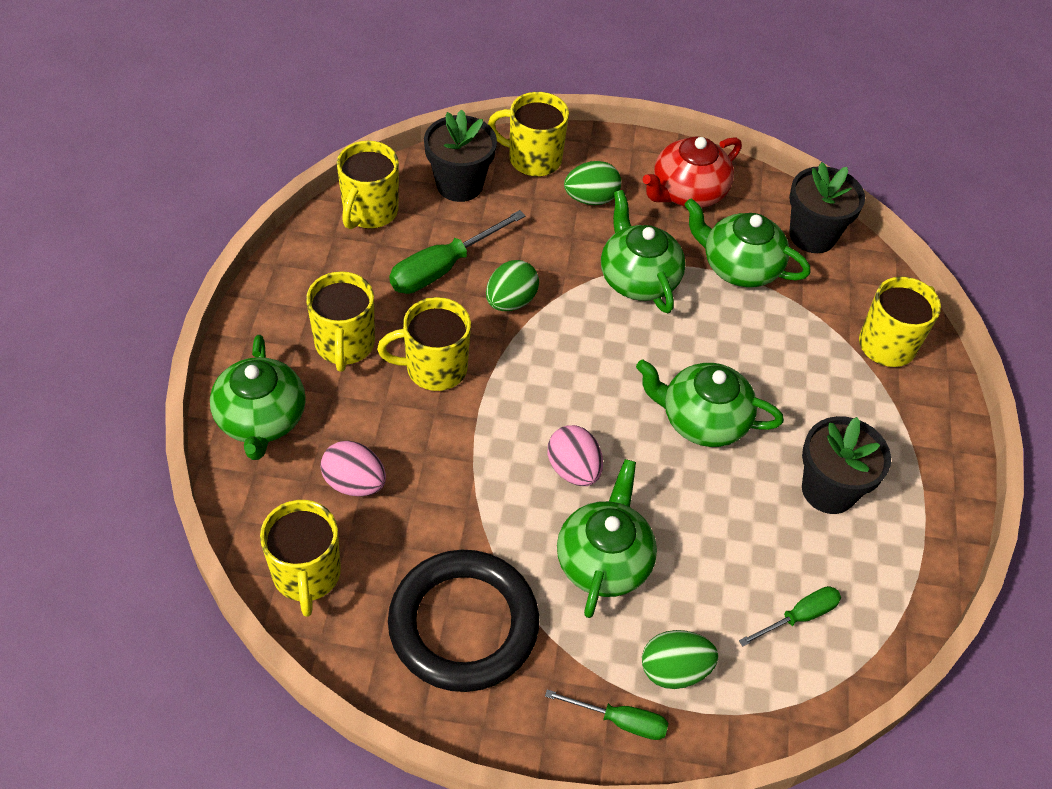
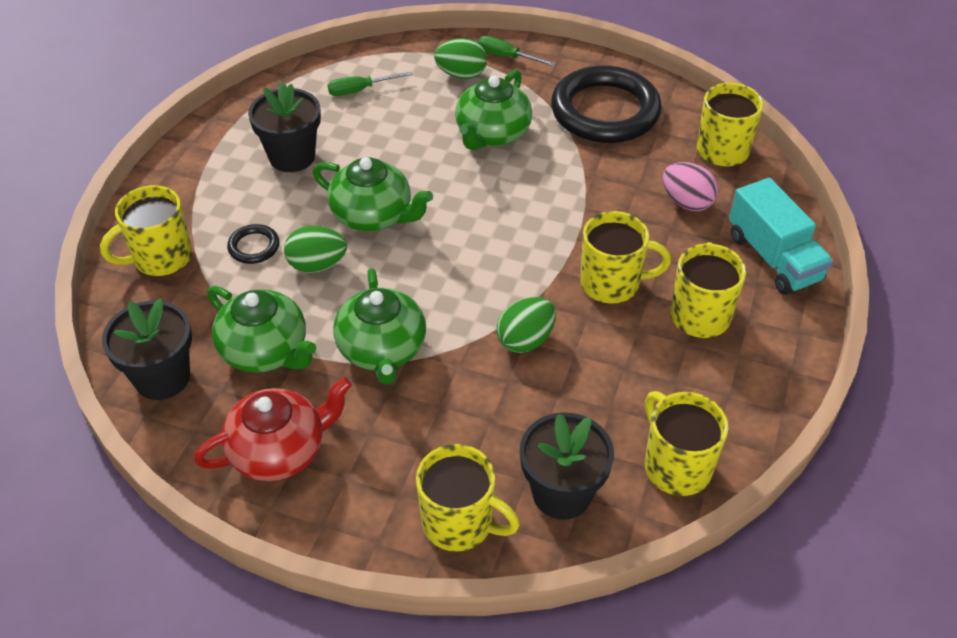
camera: 165 degrees left, 5 degrees down
green teapot [210,335,306,460] -> turquoise truck [729,178,833,295]
yellow mug [337,141,399,229] -> yellow mug turned 60 degrees counterclockwise [645,391,729,496]
green screwdriver [389,210,526,294] -> none
pink egg [548,425,603,486] -> none
green egg [564,161,621,205] -> green egg moved to [284,225,347,273]
none -> black ring [227,224,279,264]

